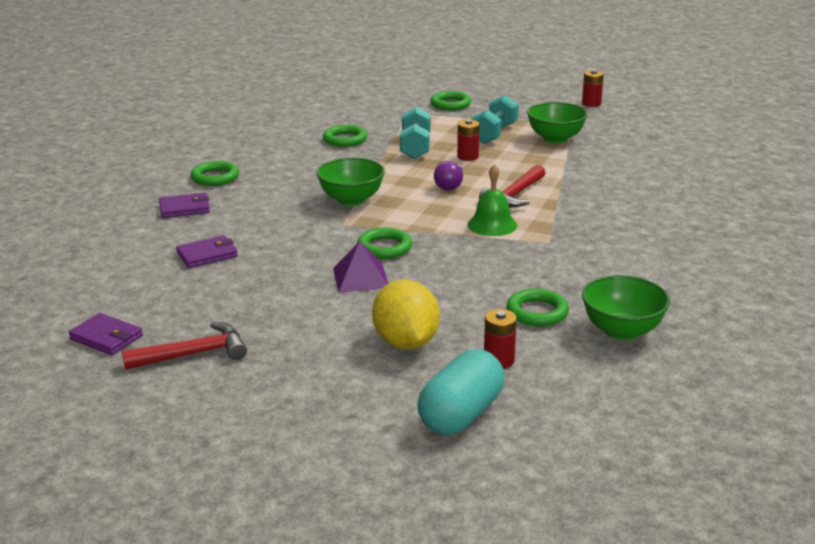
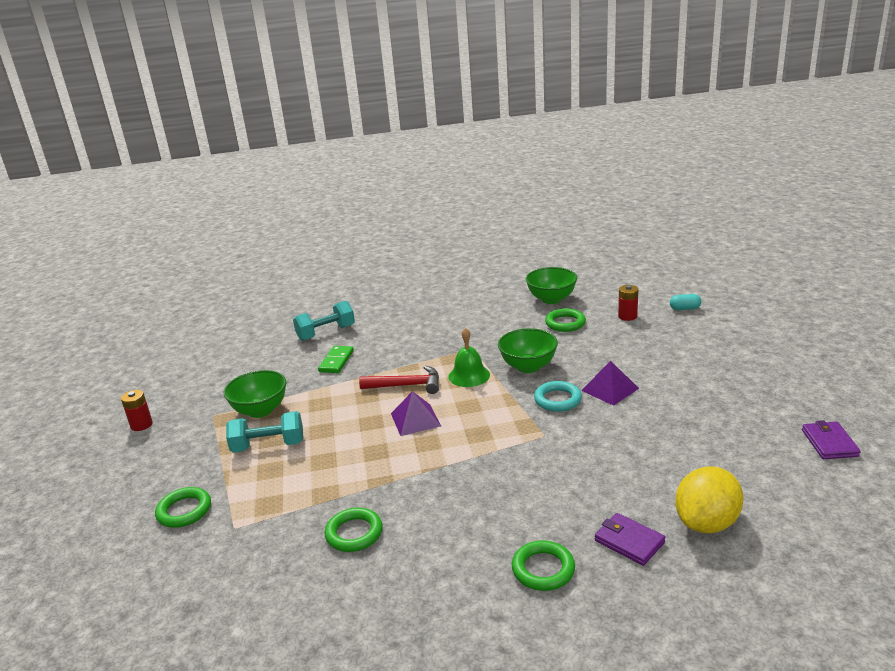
camera: 120 degrees left, 0 degrees up
red hammer [122,322,247,370] -> none
purple wallet [176,235,238,268] -> none
green bowl [316,158,385,206] -> green bowl moved to [498,328,558,373]
green ring [357,228,412,259] -> turquoise ring [534,381,582,412]
yellow lemon [372,279,440,350] -> yellow lemon moved to [675,466,744,534]
turquoise dumbbell [400,106,431,159] -> turquoise dumbbell moved to [293,301,355,341]
turquoise capsule [417,349,505,435] -> turquoise capsule [670,294,701,310], size x0.49
purple light bulb [434,161,463,190] -> purple pyramid [391,391,441,436]
red battery [457,119,480,161] -> none
none -> green domino [318,346,354,373]

